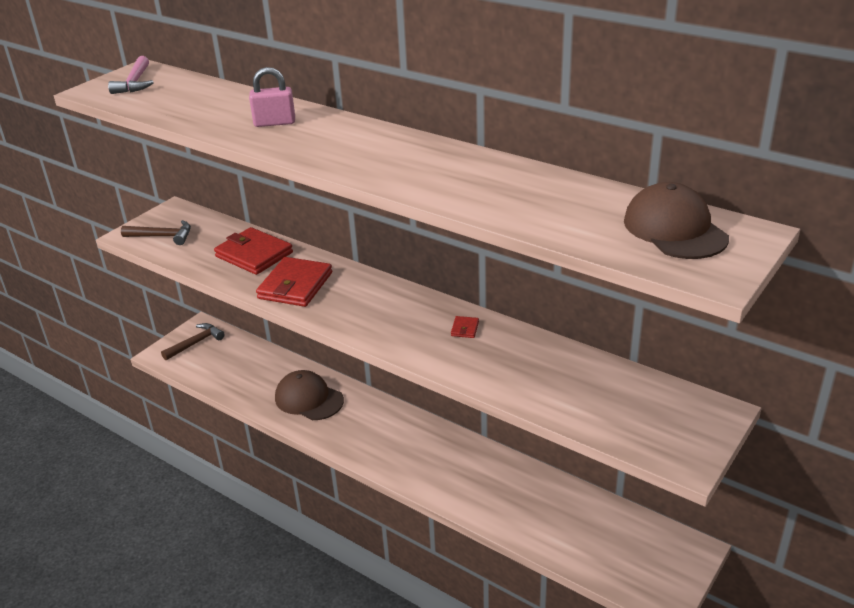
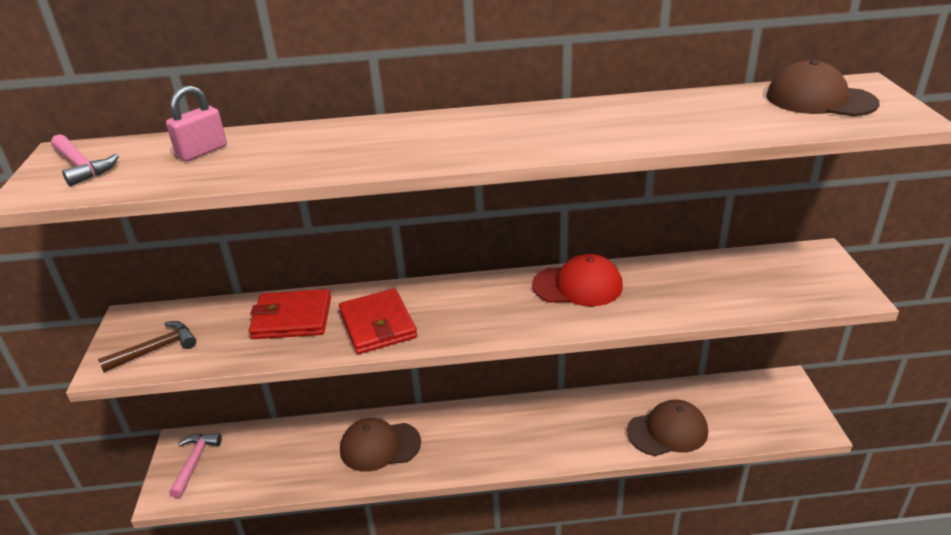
camera: 40 degrees left, 0 degrees up
brown hammer [161,323,225,360] -> pink hammer [169,434,222,498]
pink padlock [249,67,295,127] -> pink padlock moved to [166,86,227,161]
red wallet [451,316,479,338] -> red cap [532,254,623,306]
none -> brown cap [627,399,708,456]

